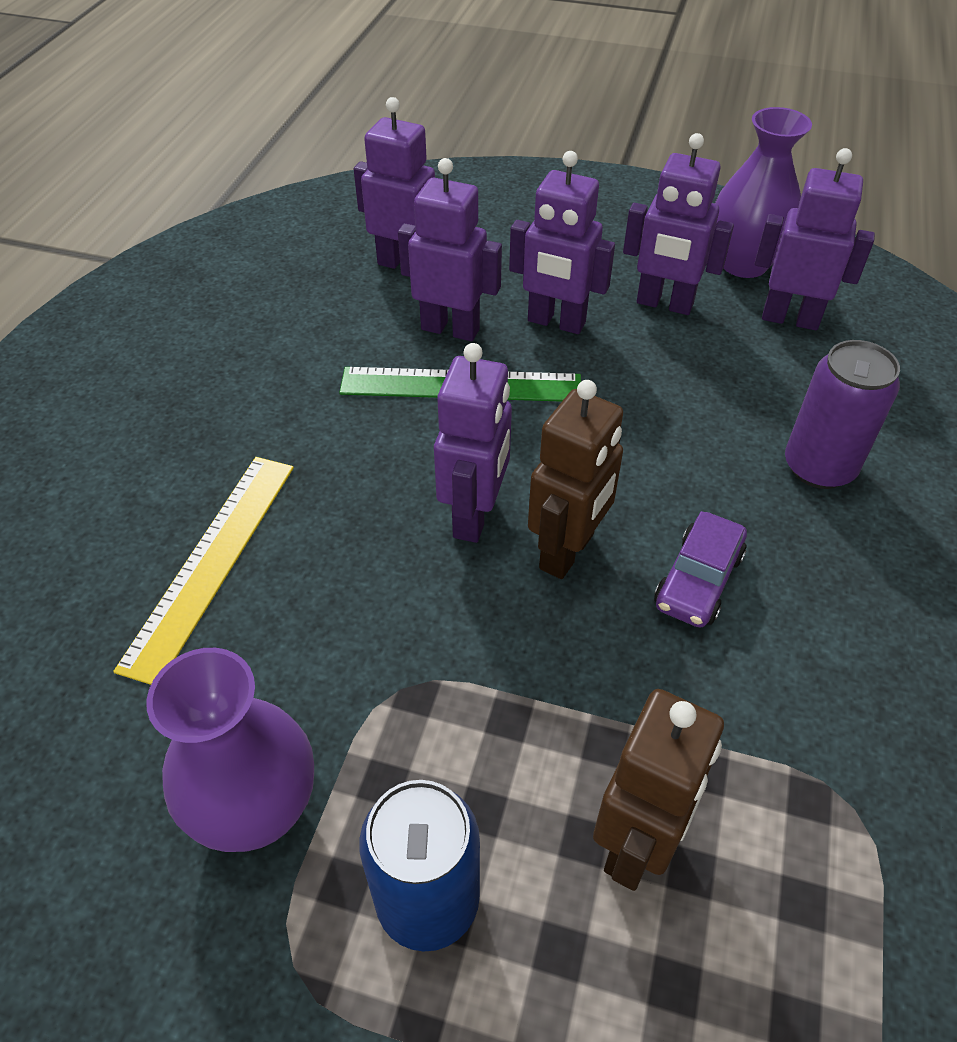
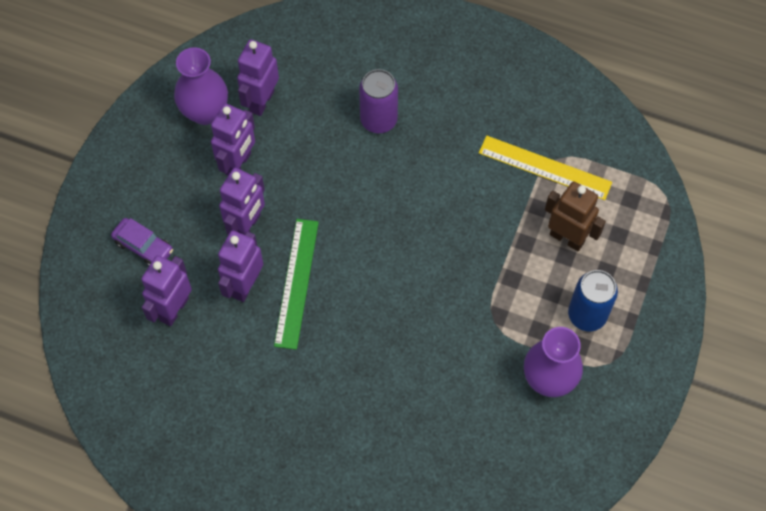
camera: 85 degrees left, 15 degrees up
yellow ruler [113,457,294,685] -> yellow ruler moved to [479,136,612,200]
purple robot [434,343,512,543] -> none
brown robot [528,380,623,579] -> none
purple car [654,511,747,628] -> purple car moved to [111,218,173,266]

